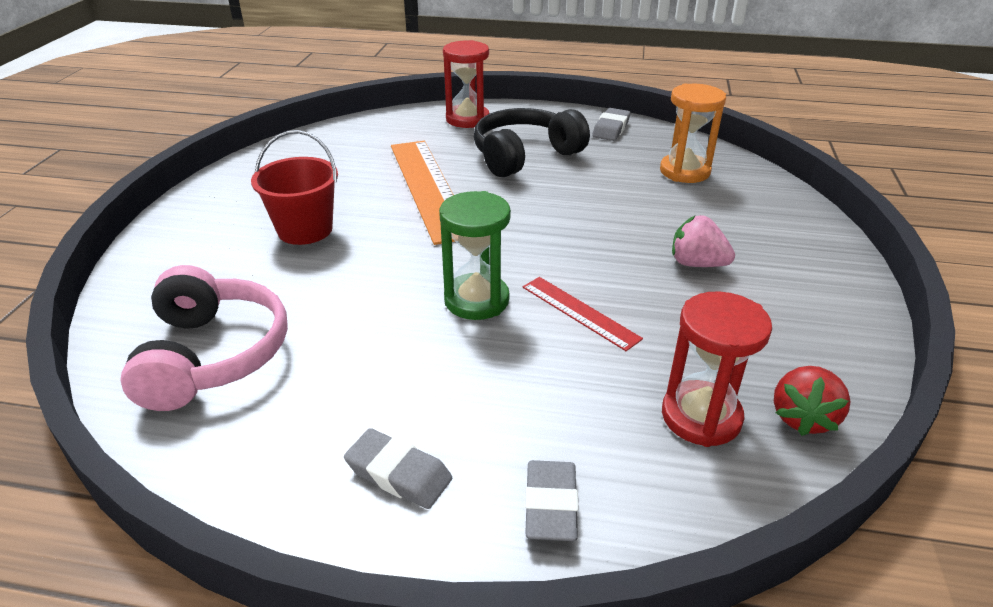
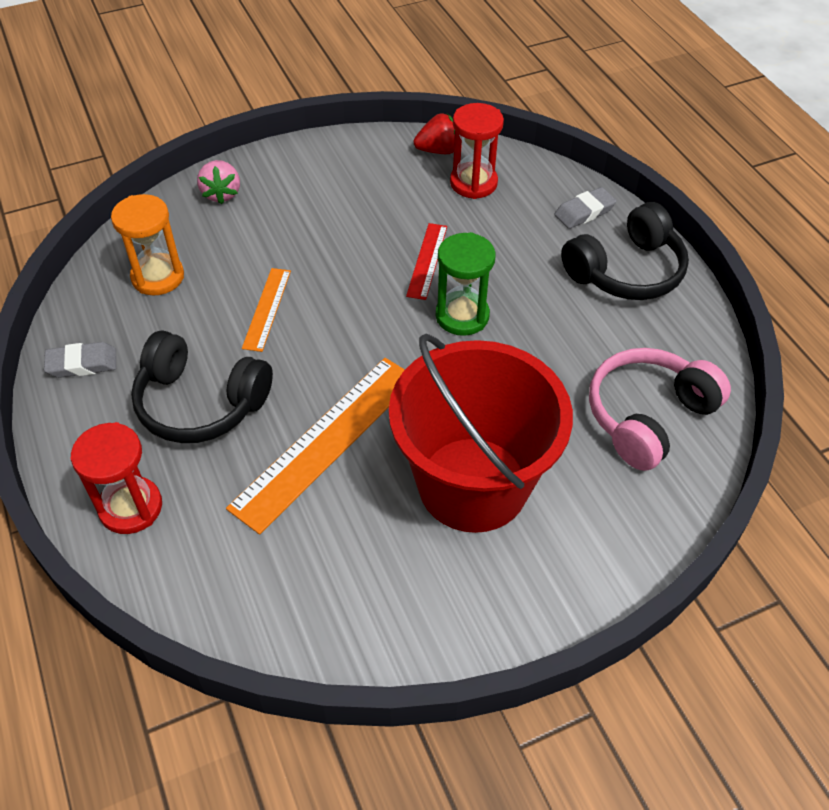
camera: 125 degrees left, 15 degrees up
red bucket [251,130,338,245] -> red bucket [389,333,573,533], size x1.89
grey eraser [344,428,452,509] -> black headphones [561,202,689,300]
pink strawberry [672,215,735,267] -> pink strawberry moved to [197,160,240,204]
none -> orange ruler [242,268,291,352]

